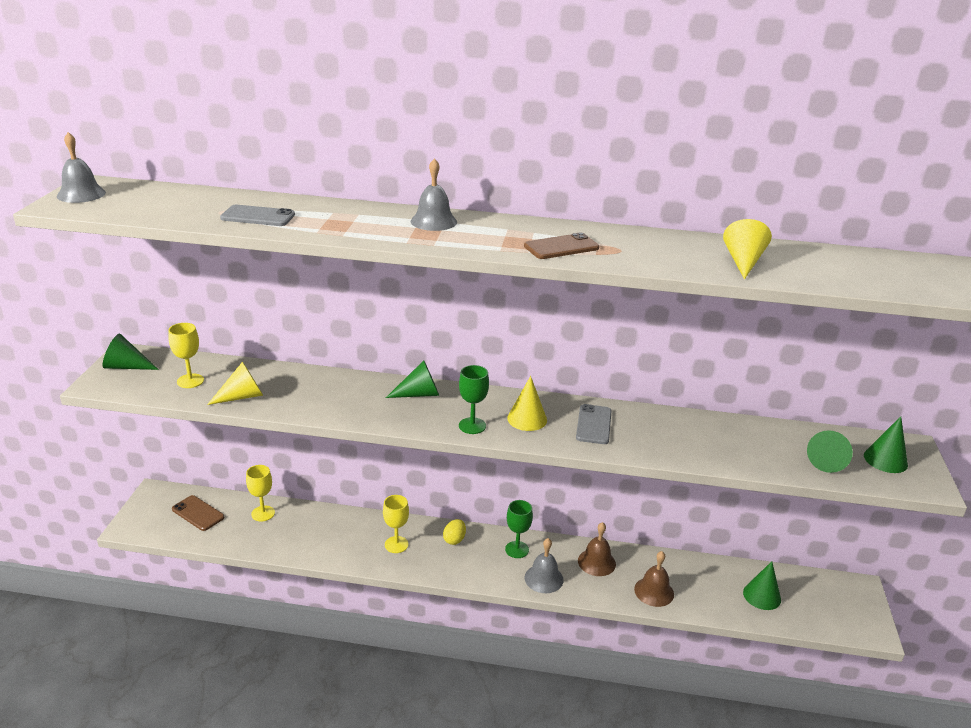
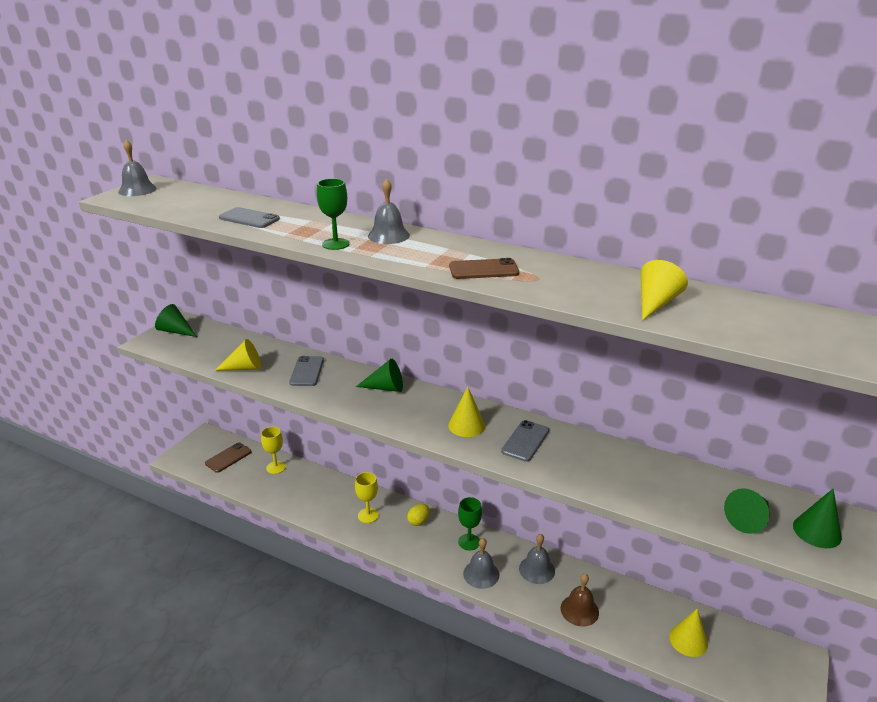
camera: 20 degrees right, 0 degrees up
yellow goblet [168,323,204,388] -> none
brown phone [172,495,225,531] -> brown phone turned 75 degrees clockwise [205,442,251,473]
green goblet [459,365,489,434] -> green goblet moved to [317,178,350,250]
brown bell [578,522,616,576] -> grey bell [519,534,555,584]
green cone [743,561,781,610] -> yellow cone [669,608,708,657]
none -> grey phone [289,356,324,386]

